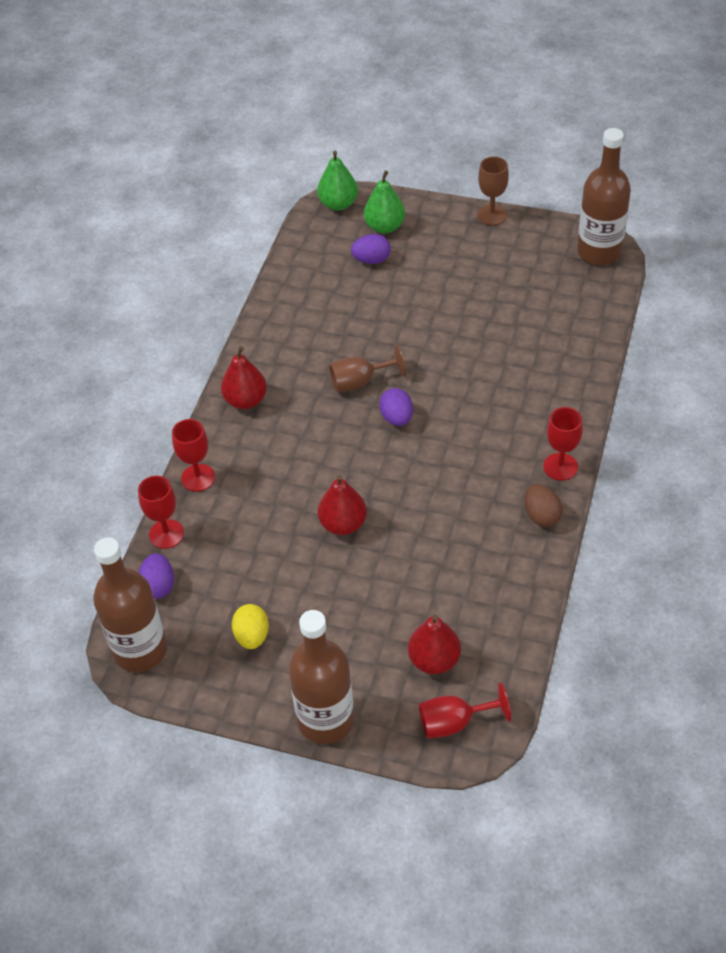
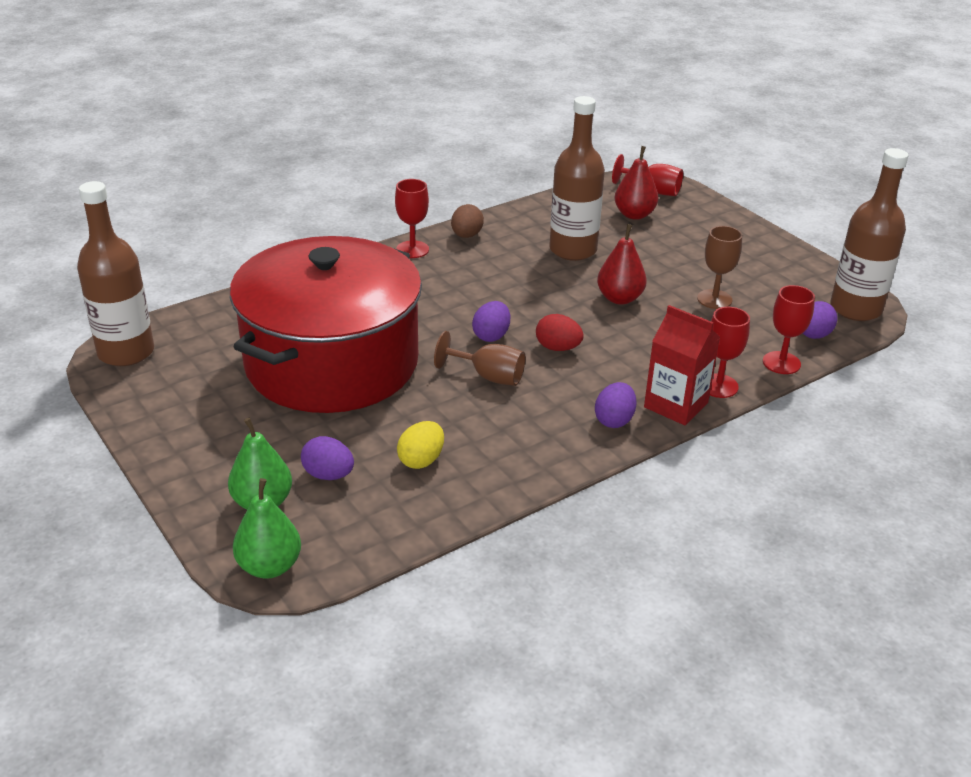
camera: 145 degrees left, 15 degrees down
red pear [221,346,267,409] -> purple egg [595,382,637,428]
yellow egg [232,604,269,649] -> yellow egg moved to [397,421,444,469]
brown bottle [288,610,354,744] -> brown bottle moved to [549,96,605,261]
brown goblet [477,157,509,225] -> brown goblet moved to [697,226,742,309]
none -> red pot [230,236,422,413]
none -> red egg [536,314,584,351]
none -> red carton [644,305,720,425]

